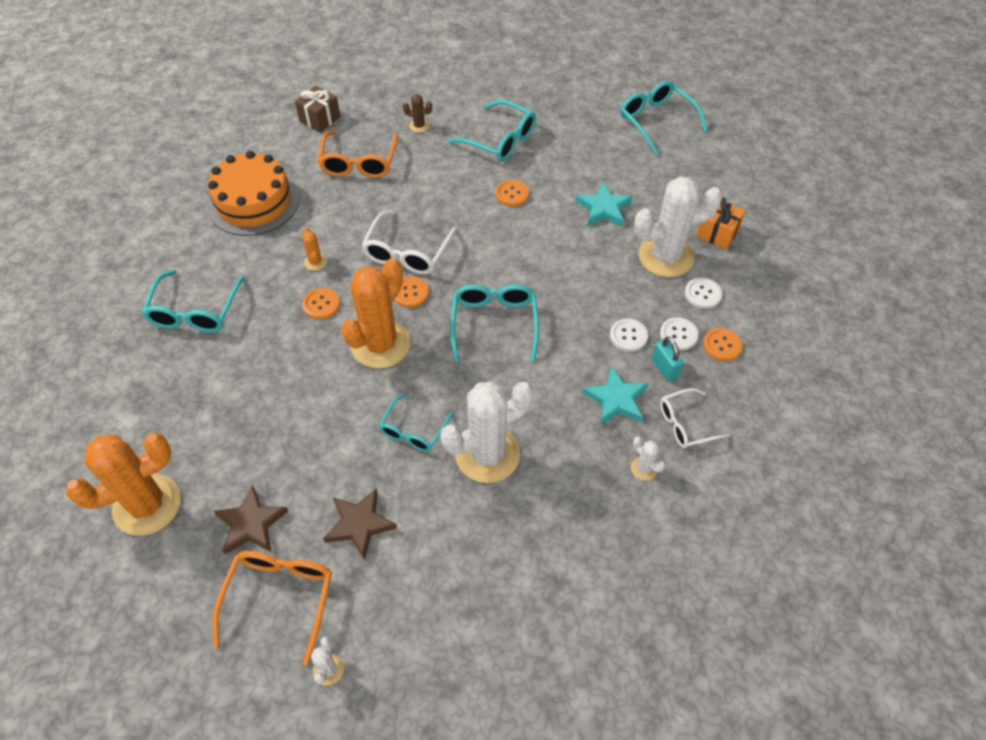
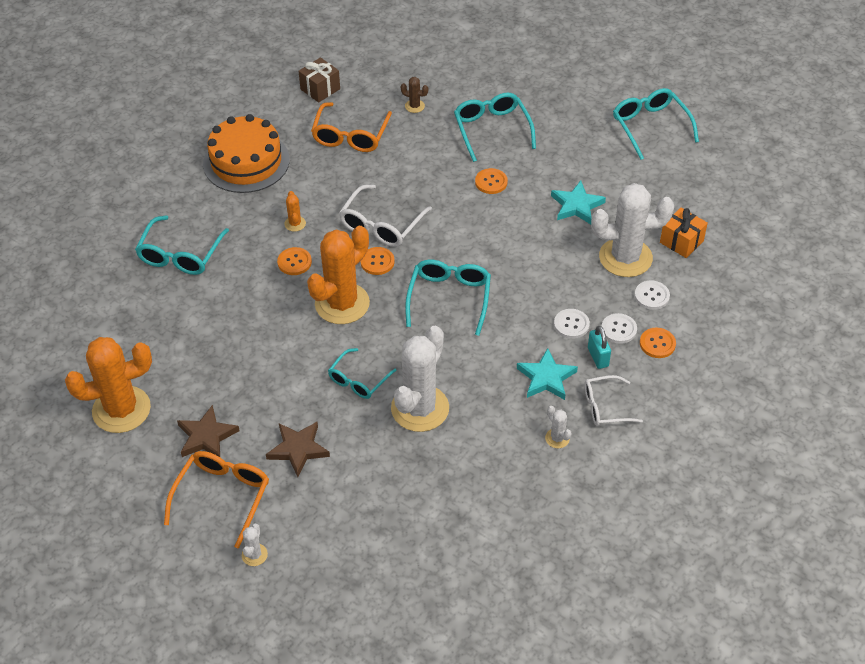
camera: 10 degrees right, 5 degrees down
white cactus [440,382,534,483] -> white cactus turned 45 degrees counterclockwise [391,326,449,432]
turquoise glasses [448,100,536,161] -> turquoise glasses turned 150 degrees counterclockwise [454,93,536,162]

